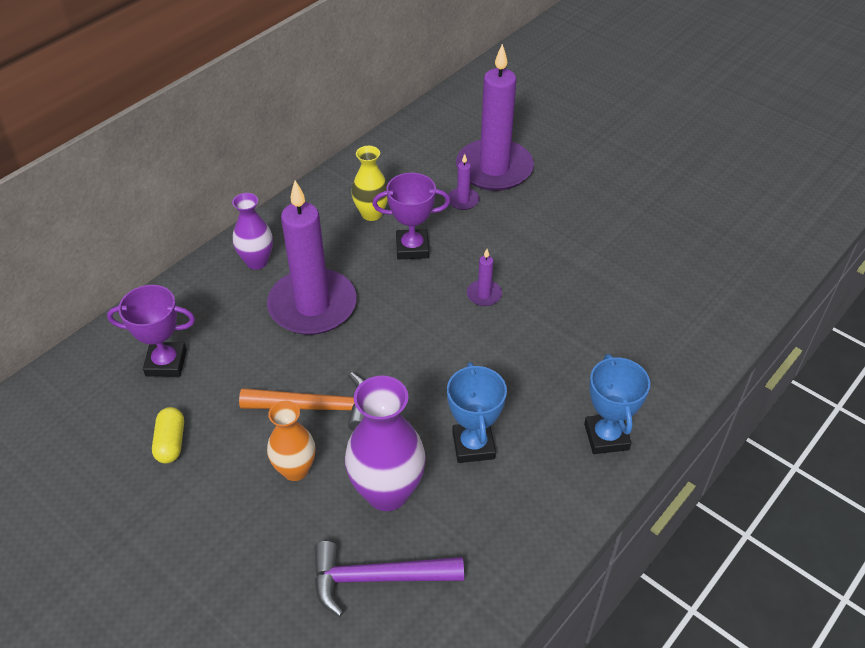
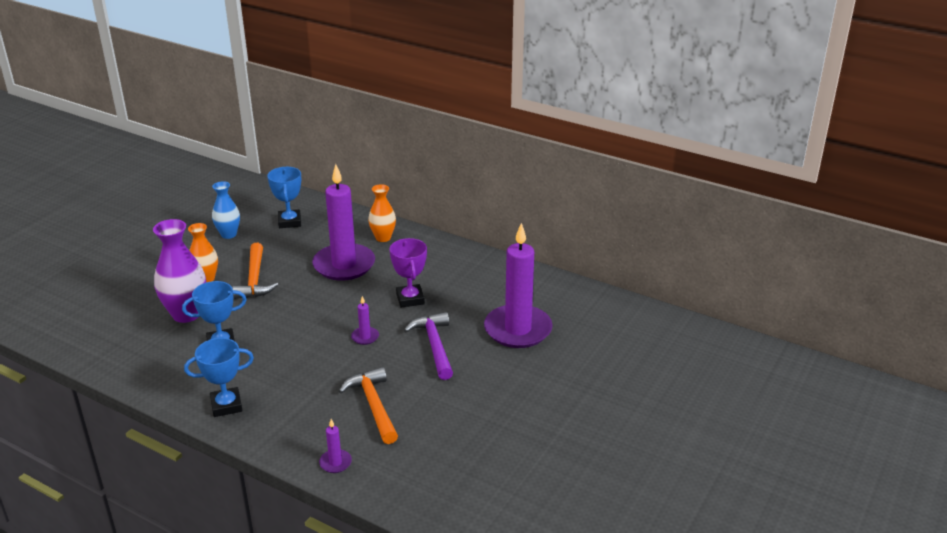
camera: 80 degrees right, 15 degrees down
purple trophy [107,285,195,377] -> blue trophy [267,167,301,228]
yellow capsule [152,407,184,464] -> blue vase [212,181,240,239]
purple vase [232,193,273,270] -> orange vase [368,184,396,242]
purple hammer [314,541,464,617] -> purple hammer moved to [404,312,453,380]
yellow vase [351,146,388,221] -> none
purple candle [448,154,480,210] -> purple candle moved to [319,419,352,473]
none -> orange hammer [339,367,398,444]

